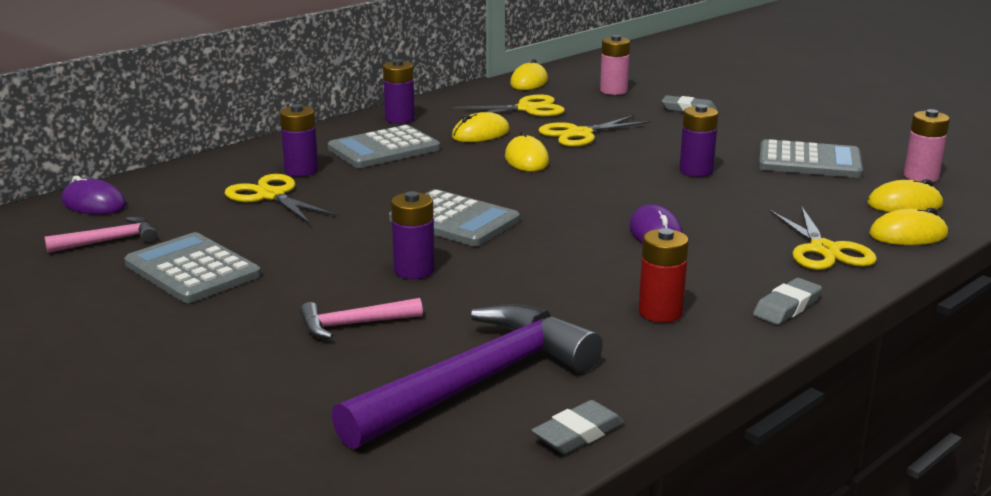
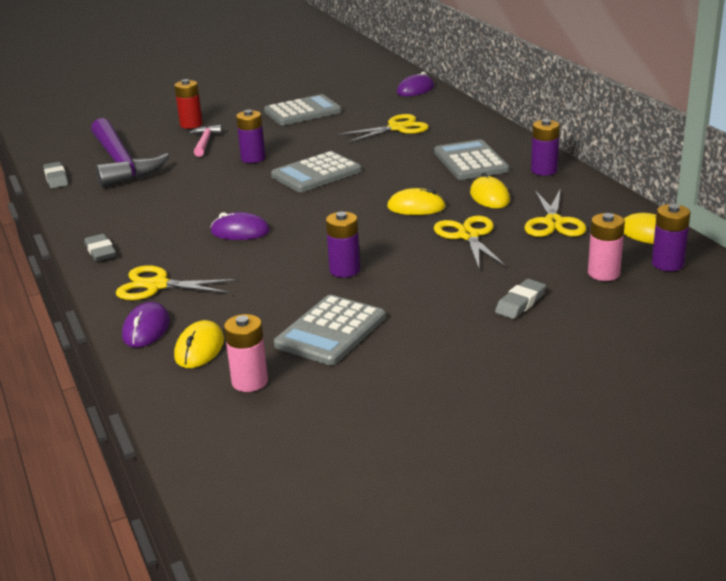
camera: 110 degrees right, 5 degrees up
pink hammer [44,217,157,253] -> none
purple battery [280,104,318,177] -> purple battery moved to [652,204,690,271]
red battery [639,228,689,323] -> red battery moved to [174,79,203,129]
yellow mouse [869,208,948,245] -> purple mouse [122,302,170,348]

